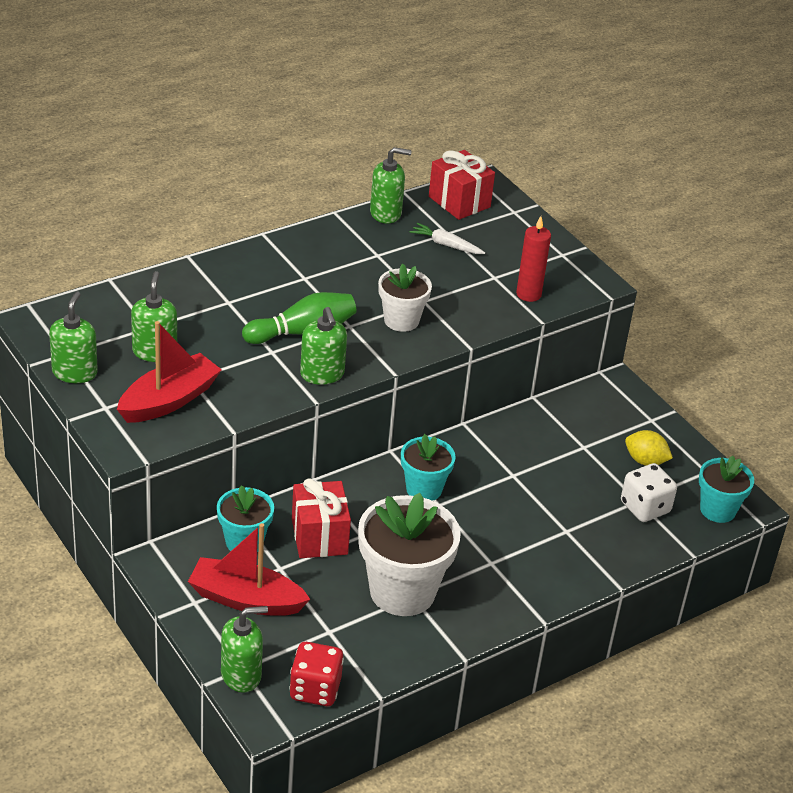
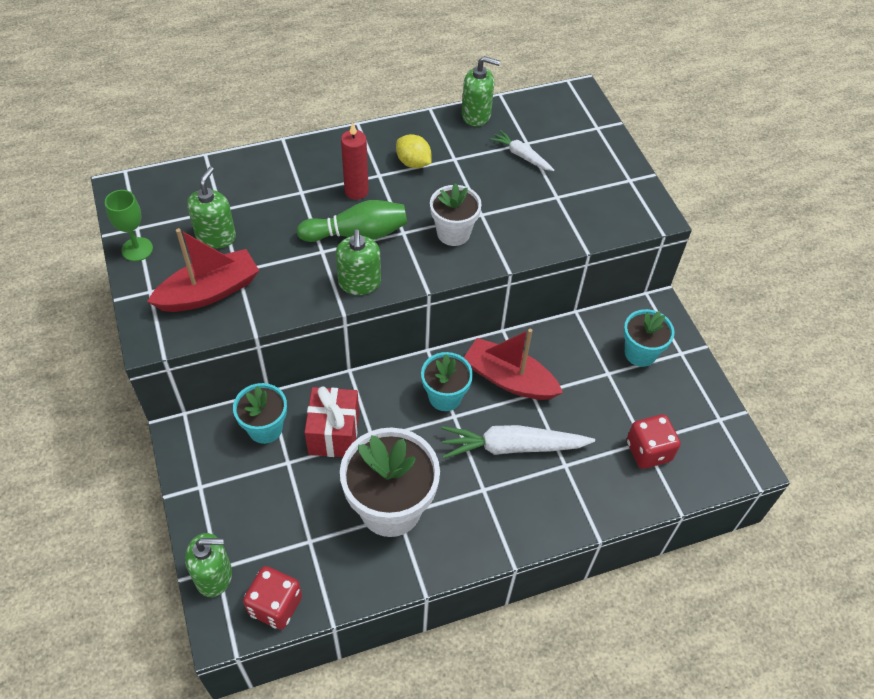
camera: 15 degrees right, 15 degrees up
green soap dispenser [49,291,98,383] -> green goblet [105,190,153,261]
red boat [188,523,310,616] -> red boat moved to [464,329,563,400]
red gift [429,150,495,220] -> none
red candle [516,216,551,302] -> red candle moved to [341,122,369,200]
white dice [621,463,677,522] -> red dice [627,414,681,469]
yellow lemon [625,430,673,466] -> yellow lemon moved to [396,134,431,168]
turquoise flower pot [699,456,754,523] -> turquoise flower pot moved to [623,309,674,367]
none -> white carrot [441,425,595,458]

